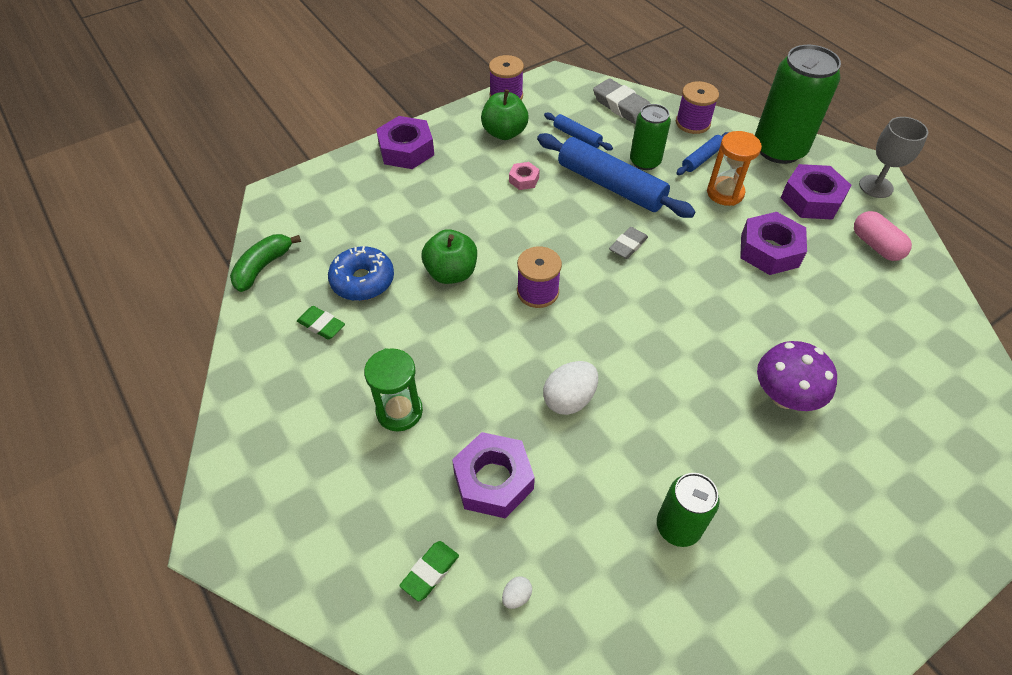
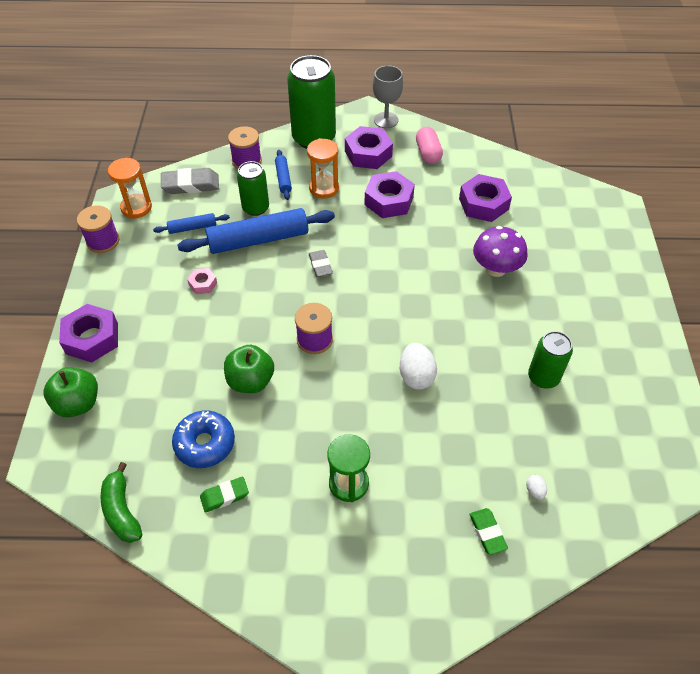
camera: 55 degrees left, 0 degrees up
purple nut [452,432,535,518] -> purple nut moved to [459,174,512,222]
green apple [481,89,529,140] -> green apple moved to [44,367,98,417]
pink capsule [854,211,912,261] -> pink capsule turned 75 degrees clockwise [416,127,443,164]
none -> orange hourglass [108,158,152,219]

